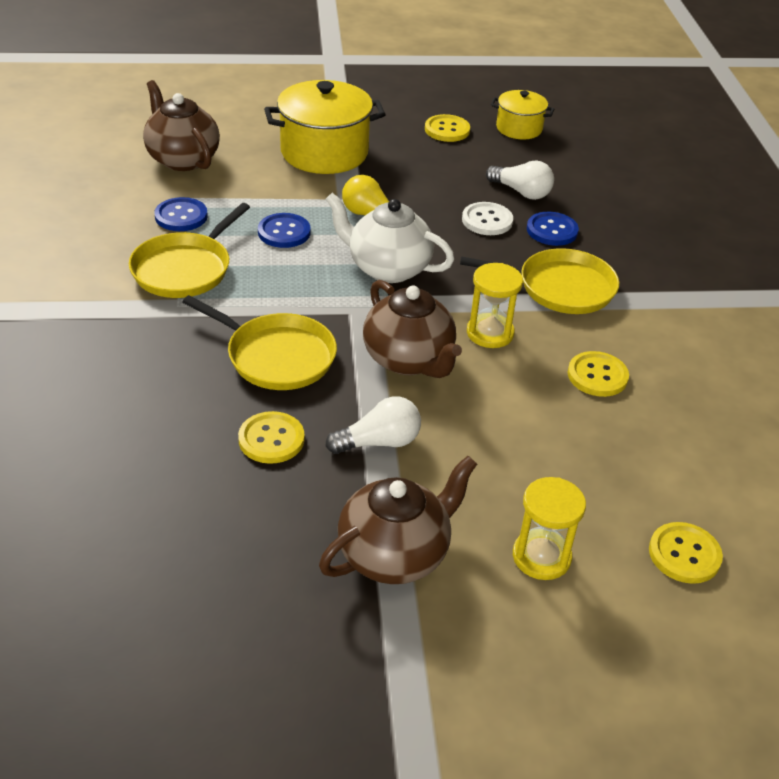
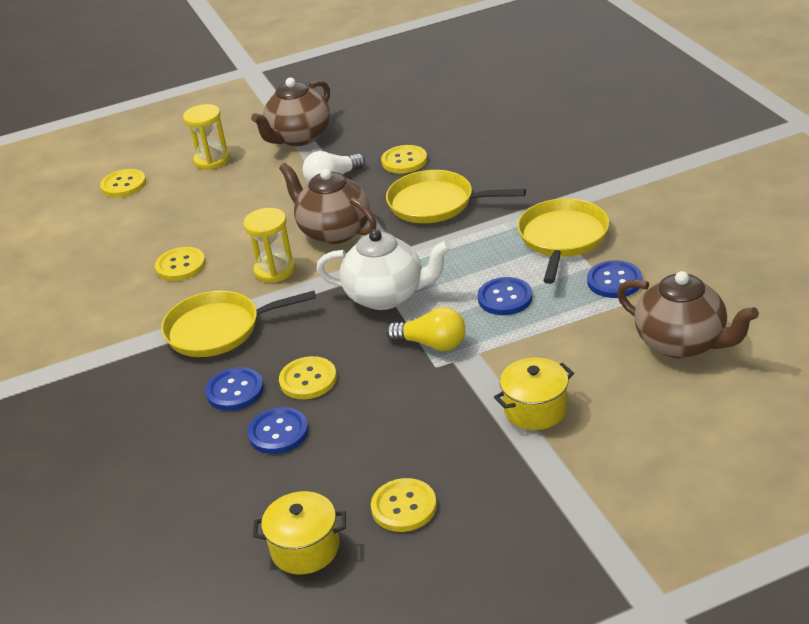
camera: 170 degrees right, 5 degrees down
yellow pot [264,80,386,174] -> yellow pot [494,358,574,430], size x0.56
white button [462,202,513,235] -> yellow button [279,356,337,399]
white light bulb [486,160,554,200] -> blue button [248,407,309,454]

